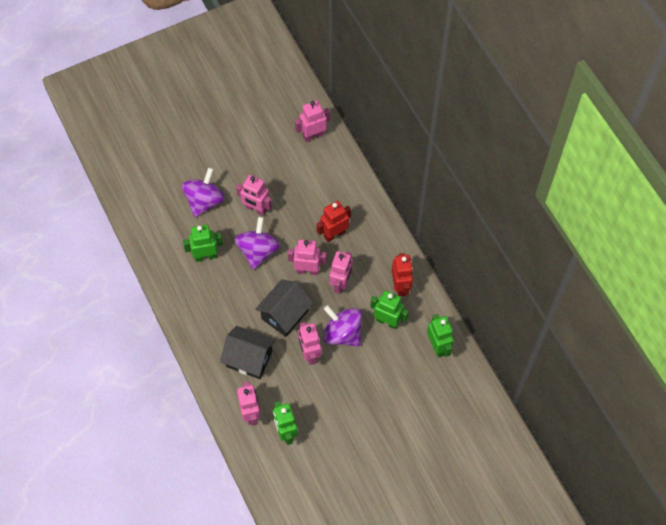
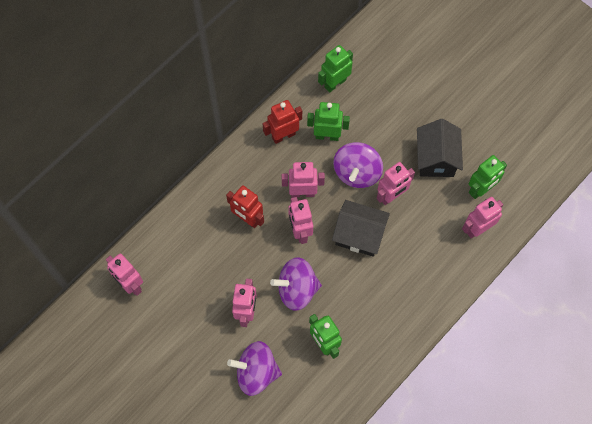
camera: 110 degrees left, 5 degrees up
black house [220,326,275,379] -> black house moved to [417,119,463,177]
green robot [370,291,409,329] -> green robot turned 90 degrees clockwise [307,102,350,141]

